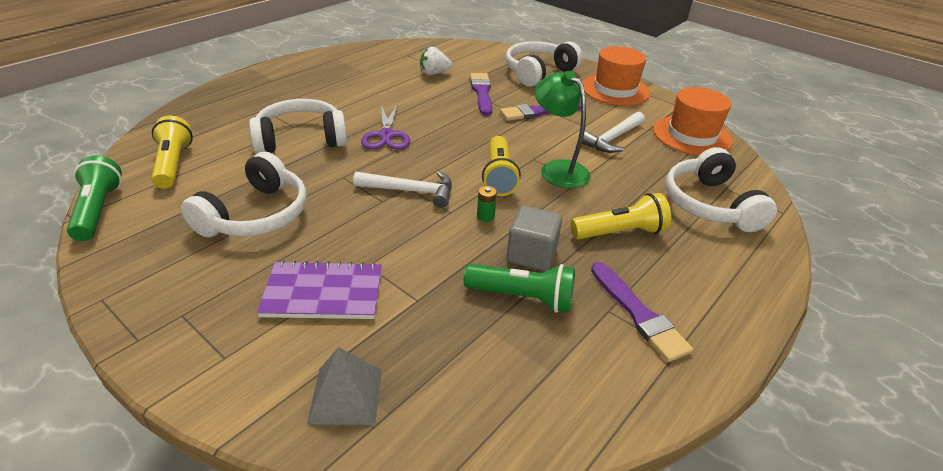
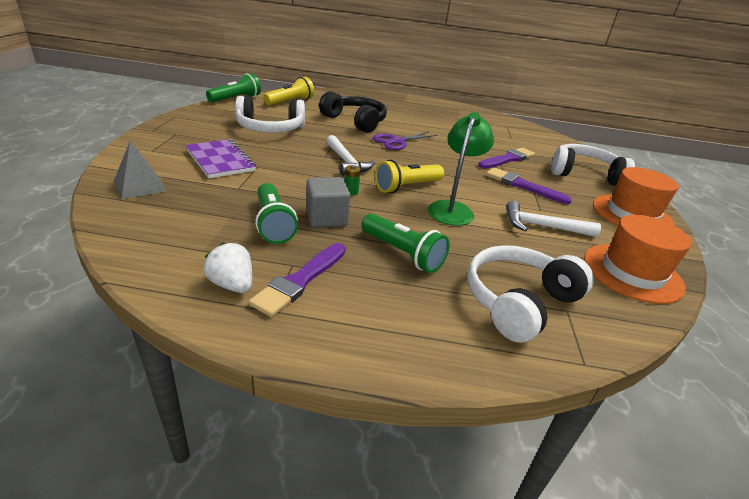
camera: 55 degrees right, 5 degrees down
white headphones [249,99,347,154] -> black headphones [319,91,387,133]
white strawberry [420,47,452,75] -> white strawberry moved to [204,243,252,293]
yellow flashlight [571,193,671,240] -> green flashlight [361,213,450,273]

